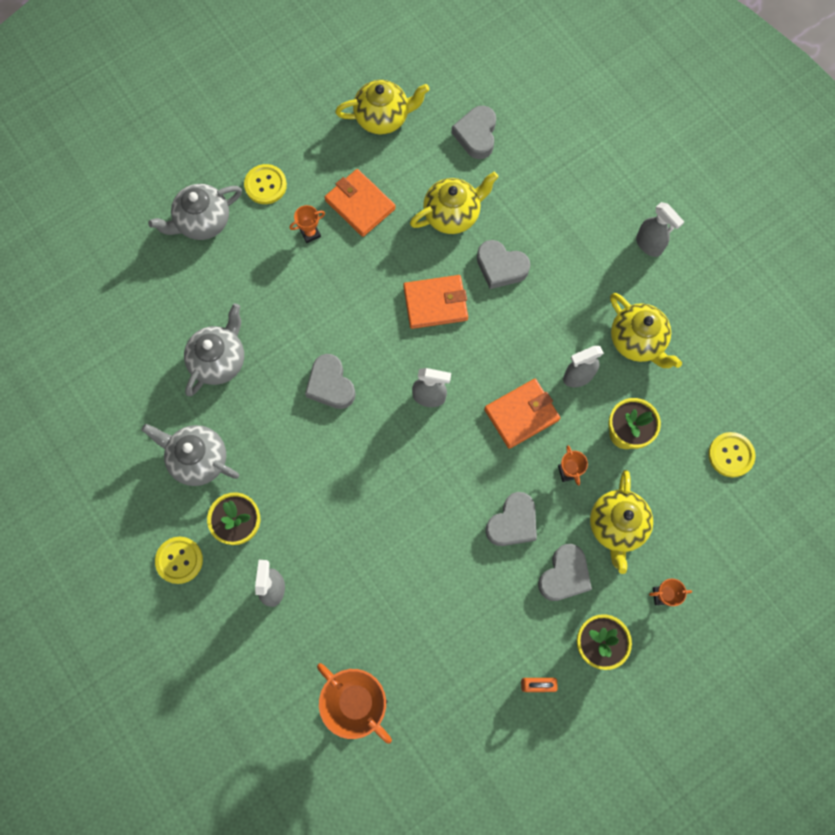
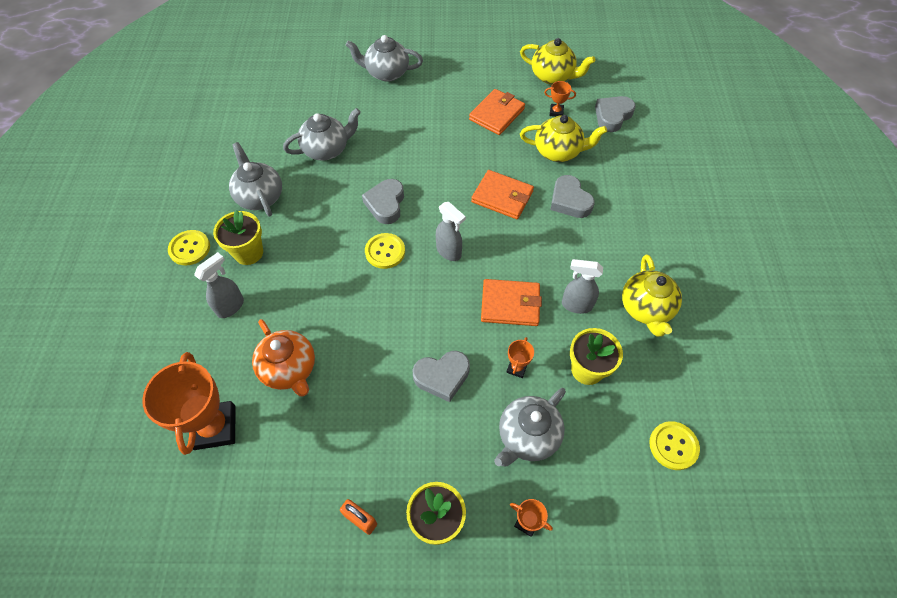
camera: 35 degrees right, 15 degrees down
yellow button [244,164,287,204] -> yellow button moved to [365,233,405,269]
orange trophy [289,205,325,243] -> orange trophy moved to [544,81,576,117]
orange wallet [325,169,396,237] -> orange wallet turned 45 degrees clockwise [469,89,525,135]
grey heart [538,544,592,601] -> none
yellow teapot [590,470,653,574] -> grey teapot [494,388,566,466]
grey spray bottle [636,202,684,257] -> none
none -> orange teapot [252,319,315,397]

